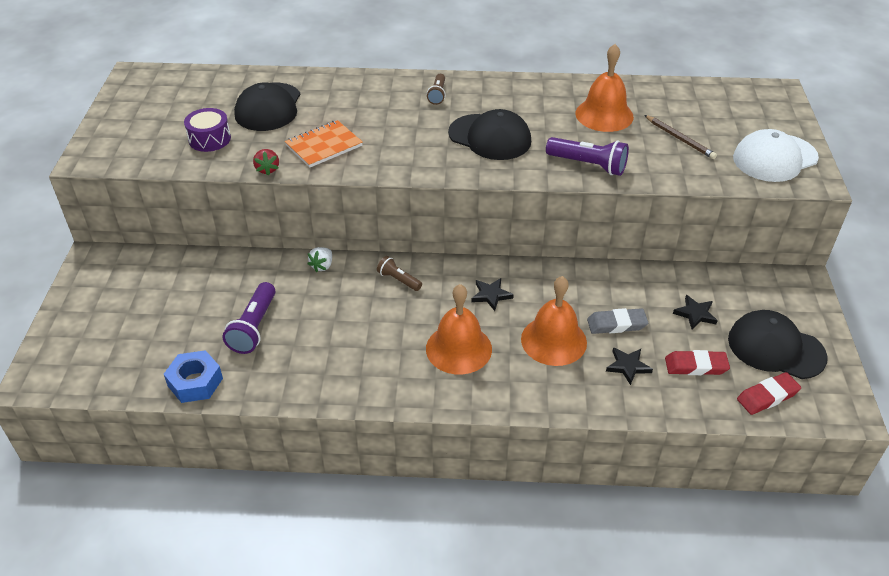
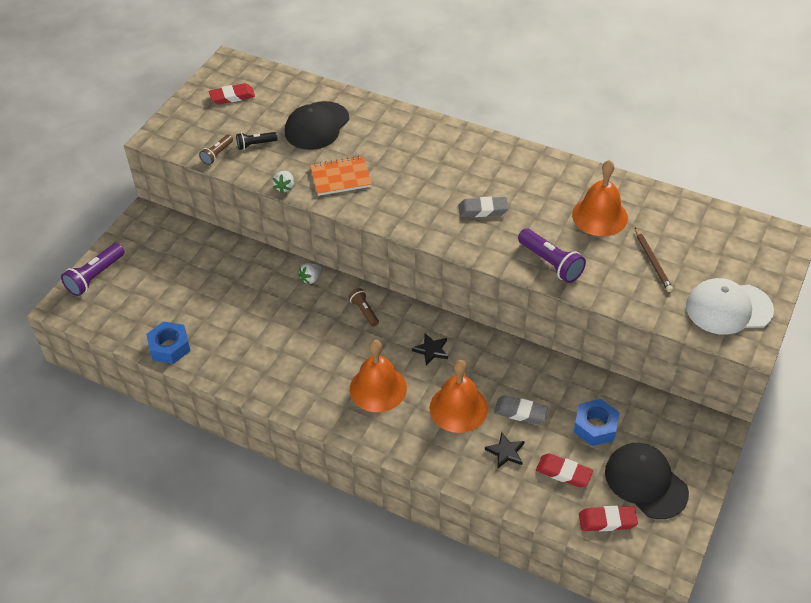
camera: 25 degrees right, 5 degrees up
purple drum [184,108,231,152] -> black flashlight [236,132,278,150]
purple flashlight [222,282,276,354] -> purple flashlight moved to [61,243,124,296]
red strawberry [253,149,279,176] -> white strawberry [272,171,294,194]
brown flashlight [427,74,446,105] -> brown flashlight moved to [199,135,233,165]
black cap [448,109,531,160] -> grey eraser [458,196,508,217]
black star [673,295,718,329] -> blue nut [574,399,620,446]
none -> red eraser [209,83,255,105]

